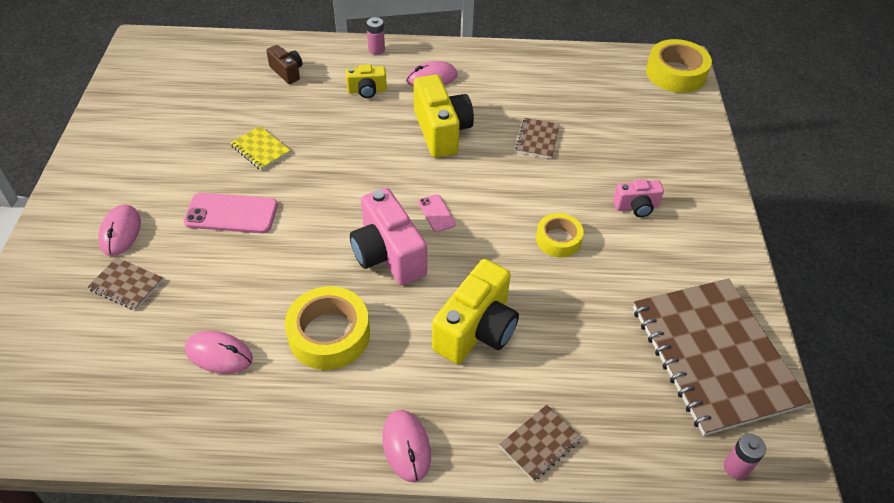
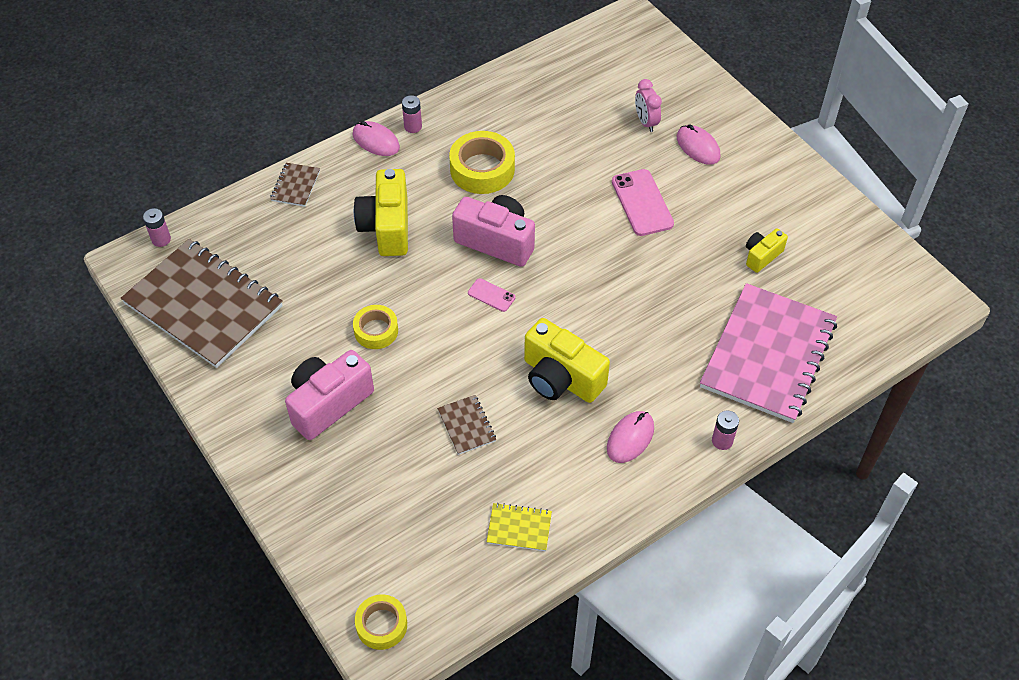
camera: 145 degrees right, 5 degrees up
brown notebook [87,257,163,310] -> pink clock [635,79,662,132]
pink phone [183,193,278,233] -> pink phone turned 75 degrees counterclockwise [612,169,674,236]
pink mouse [185,331,253,374] -> none
yellow notebook [230,126,291,170] -> yellow notebook moved to [487,503,552,551]
brown camera [266,45,302,84] -> pink notebook [700,283,837,423]
yellow camera [346,64,387,98] -> yellow camera moved to [746,228,788,273]
pink camera [613,179,664,217] -> pink camera [285,350,374,440], size x1.85
yellow tape [646,39,712,93] -> yellow tape [355,594,407,650], size x0.62
none -> pink battery [402,95,422,133]

